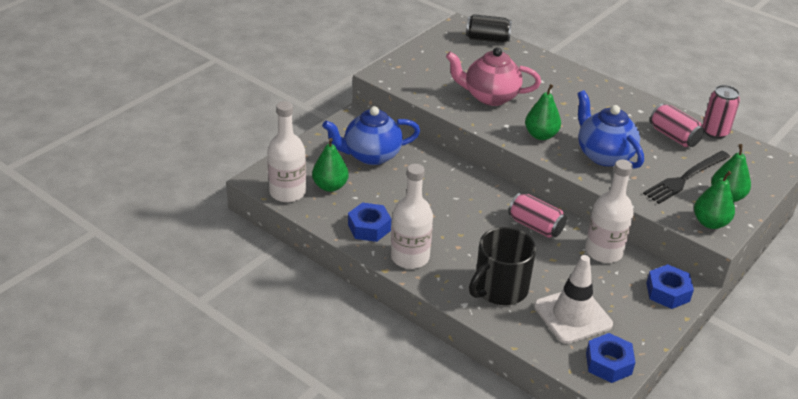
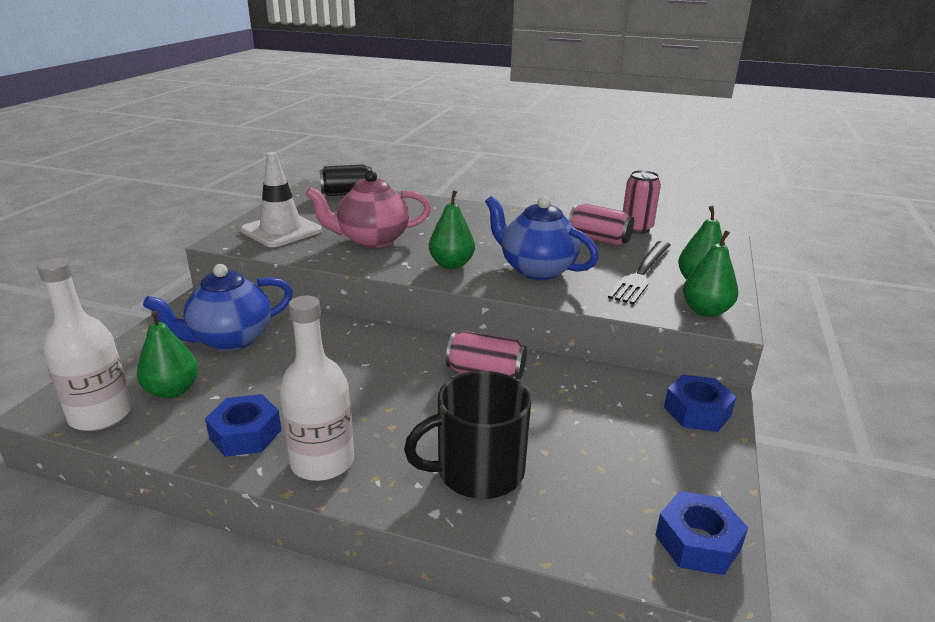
camera: 20 degrees left, 10 degrees down
black mug [469,227,536,305] -> black mug turned 45 degrees clockwise [404,371,531,499]
white traffic cone [534,255,613,344] -> white traffic cone moved to [241,152,322,247]
white bottle [585,159,634,263] -> none

